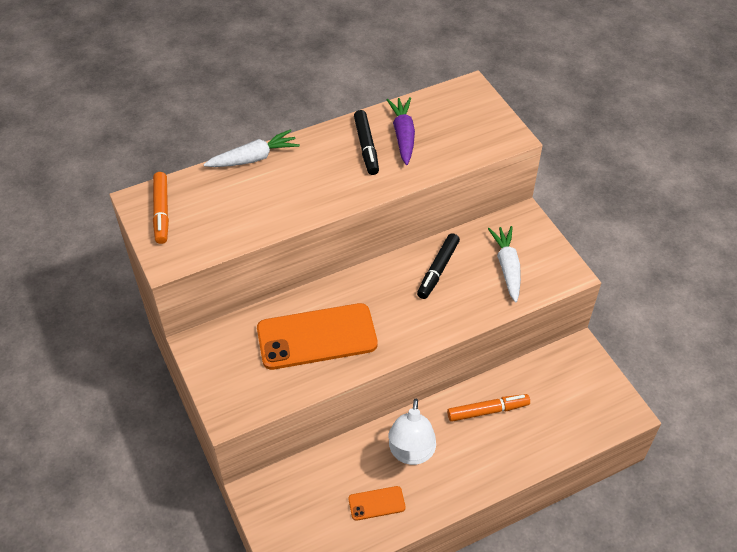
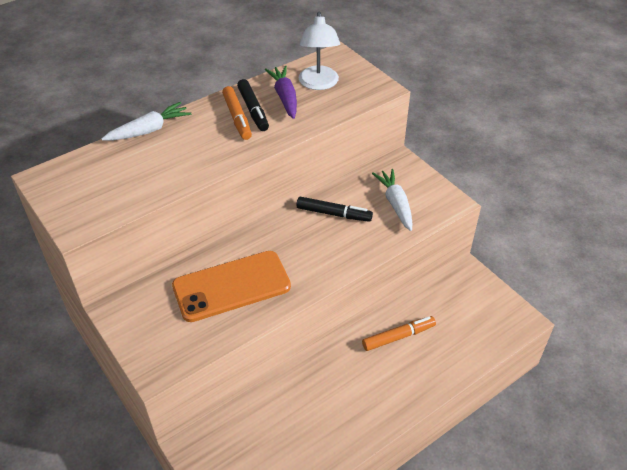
camera: 10 degrees left, 5 degrees down
orange marker [153,172,169,244] -> orange marker moved to [222,86,252,140]
orange phone [348,486,406,521] -> none
white lamp [388,399,436,465] -> white lamp moved to [299,11,340,90]
black marker [417,233,460,299] -> black marker turned 90 degrees counterclockwise [296,197,373,222]

